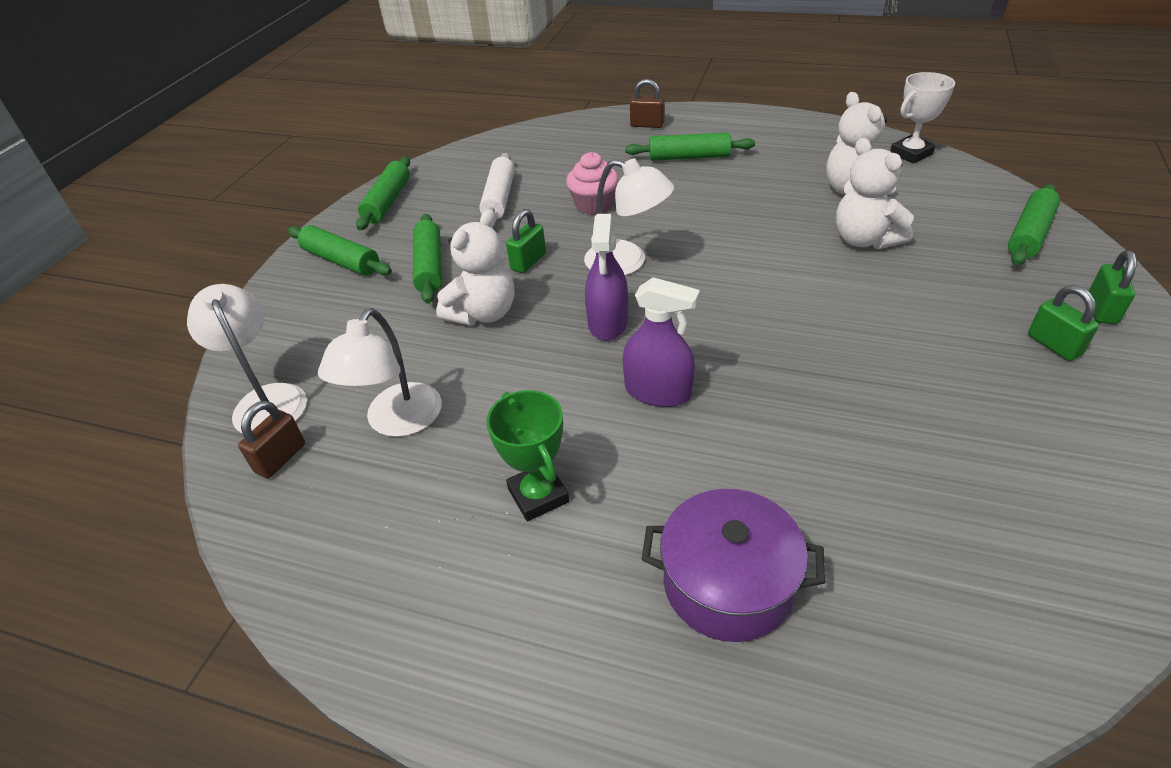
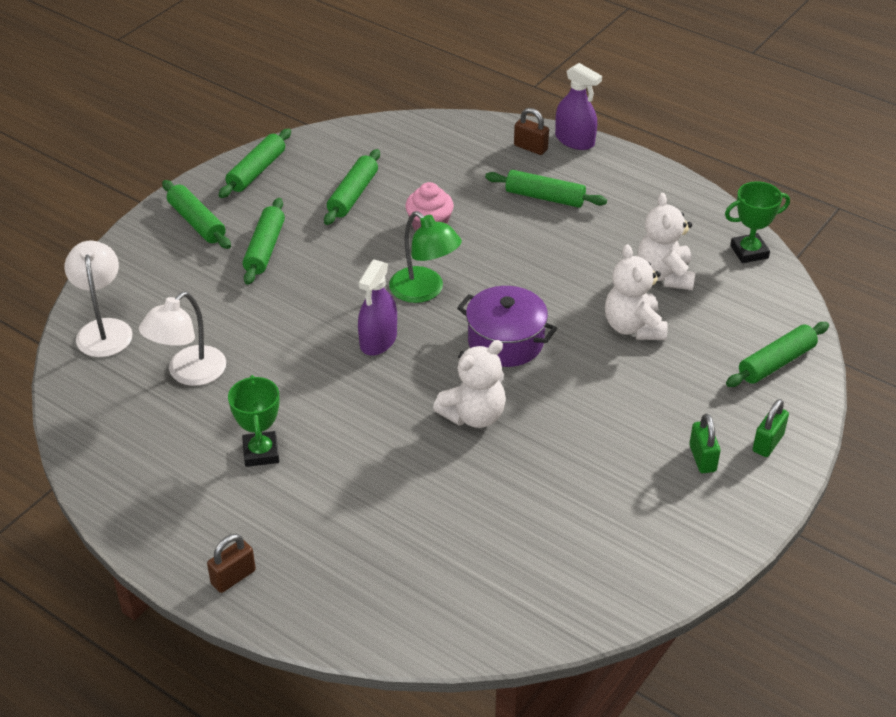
camera: 15 degrees right, 0 degrees up
brown padlock [238,401,305,478] -> brown padlock moved to [207,534,256,593]
white teddy bear [436,209,514,326] -> white teddy bear moved to [433,340,506,428]
white rolling pin [479,153,515,220] -> green rolling pin [324,149,380,225]
green padlock [506,209,546,273] -> none
white lamp [584,158,674,275] -> green lamp [389,211,462,303]
purple spray bottle [623,277,700,407] -> purple spray bottle moved to [555,63,602,150]
purple pot [641,489,825,642] -> purple pot moved to [457,286,557,367]
white trophy [890,72,955,164] -> green trophy [725,181,790,263]

